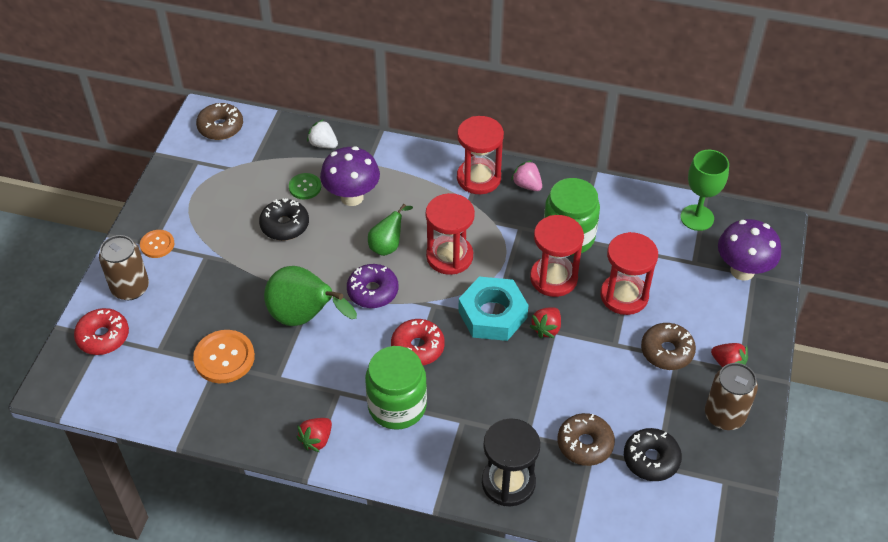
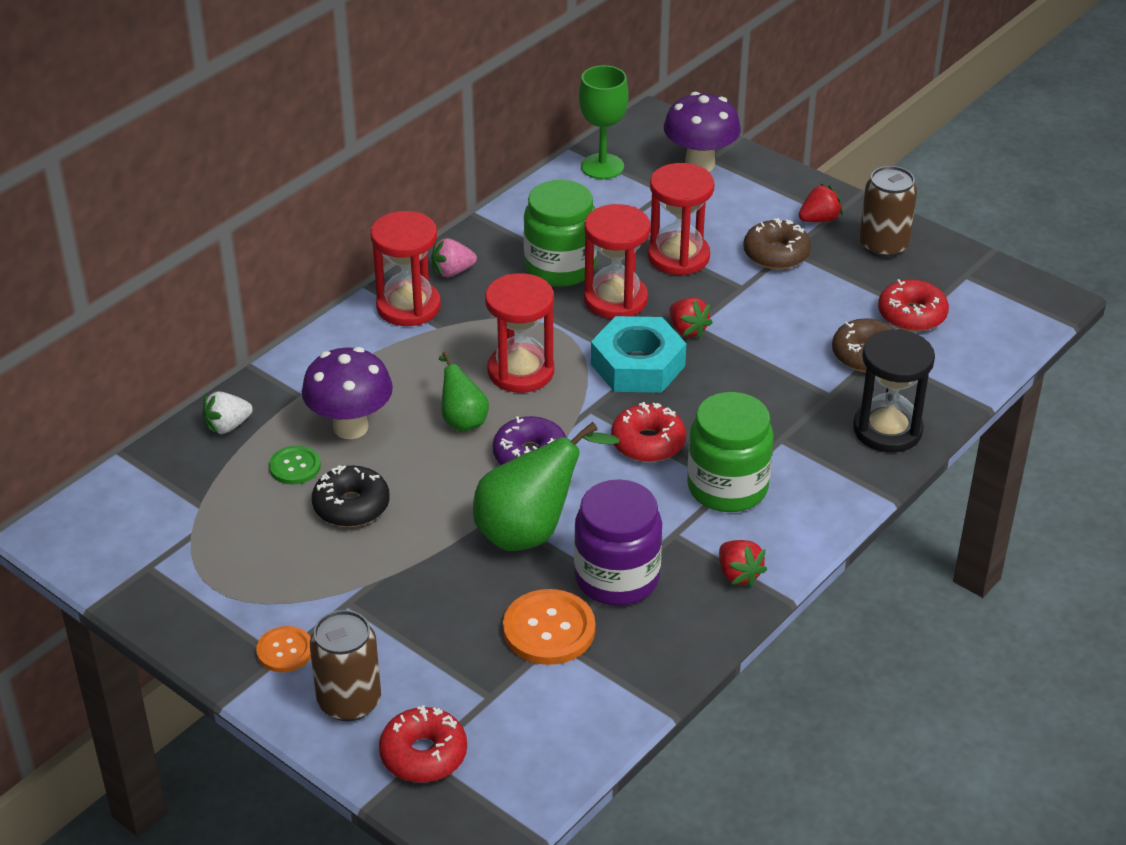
camera: 65 degrees left, 10 degrees down
brown donut [196,103,243,140] -> none
black donut [624,428,682,481] -> red donut [878,279,949,332]
none -> purple jar [574,479,662,606]

